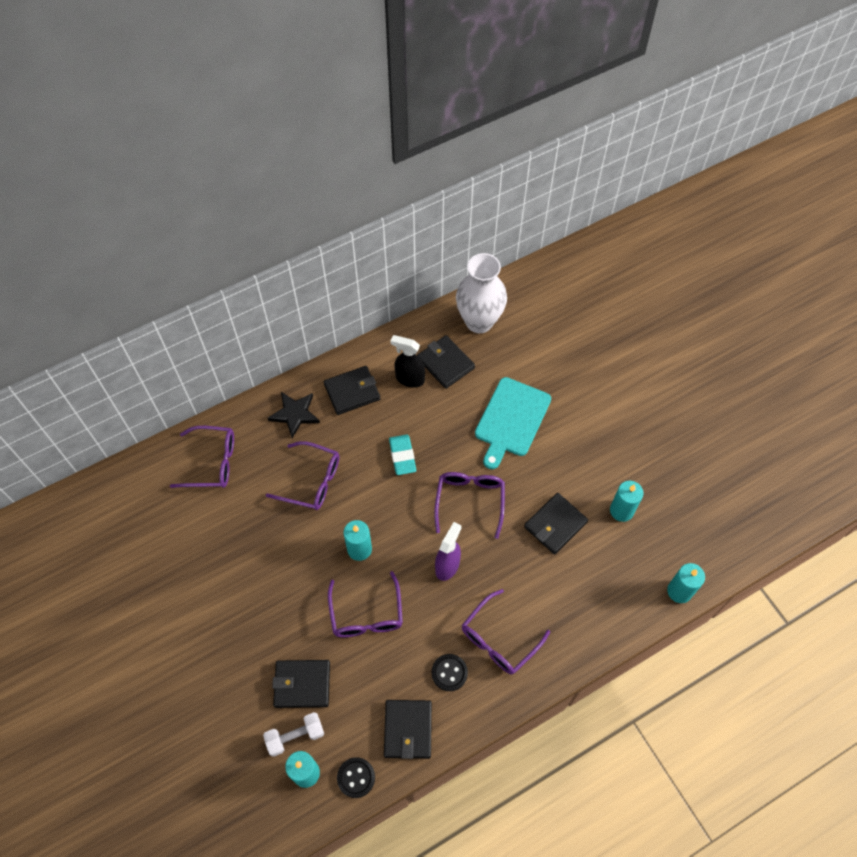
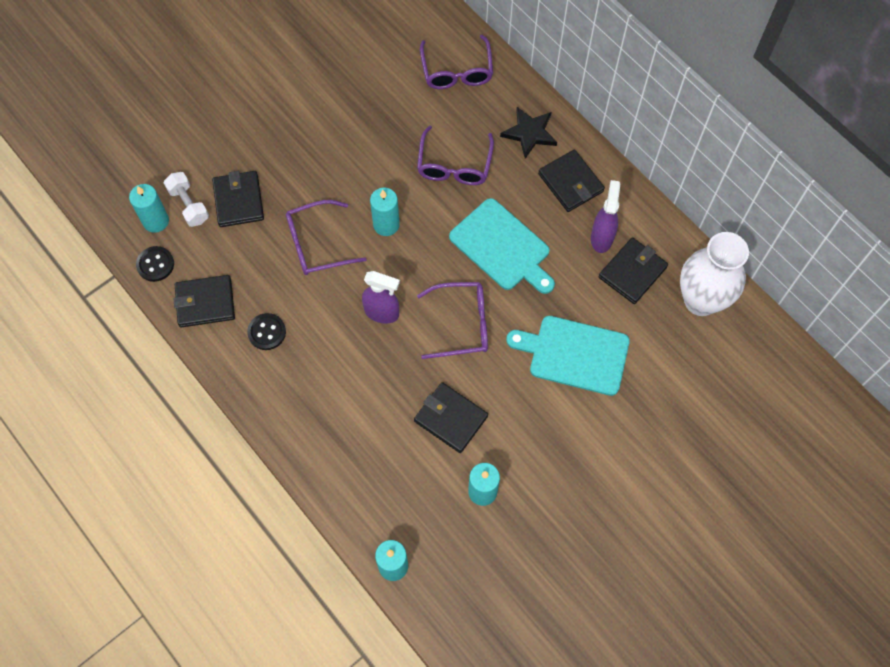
camera: 80 degrees right, 5 degrees up
turquoise eraser [389,435,416,475] -> turquoise cutting board [449,198,555,294]
black spray bottle [390,335,425,388] -> purple spray bottle [591,180,620,253]
purple glasses [462,589,550,675] -> none

